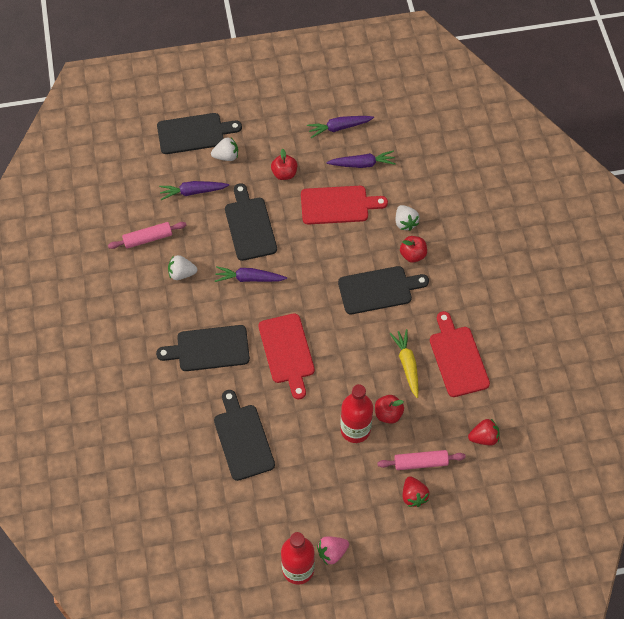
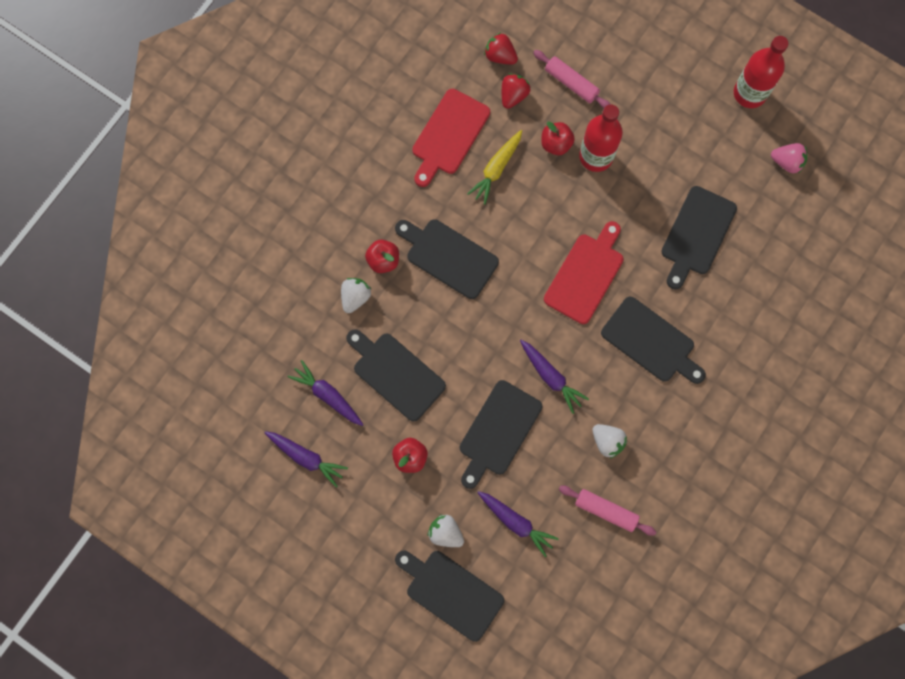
camera: 135 degrees left, 15 degrees up
red cutting board [301,186,388,225] -> black cutting board [346,329,446,421]
pink strawberry [317,536,349,565] -> pink strawberry moved to [771,143,807,174]
red strawberry [403,476,429,507] -> red strawberry moved to [502,74,530,109]

